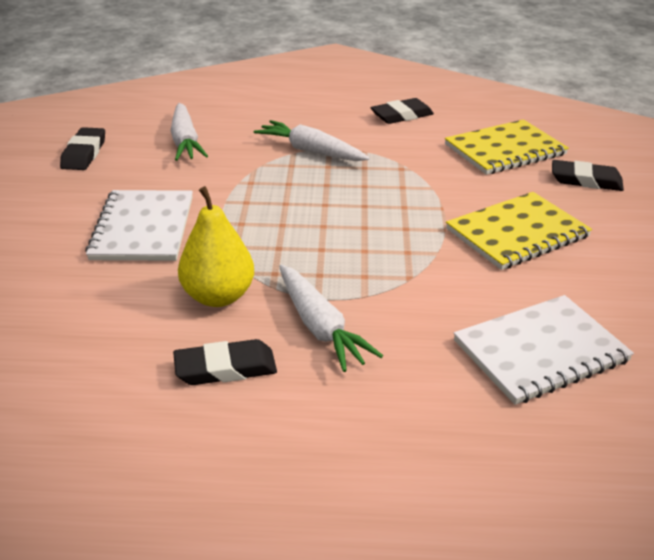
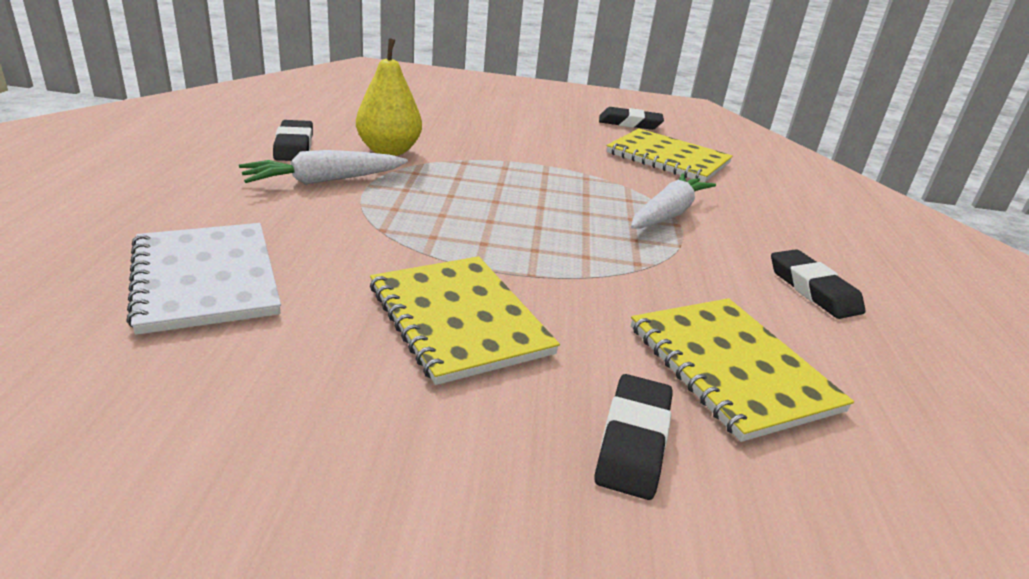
camera: 90 degrees right, 5 degrees down
white notebook [85,190,193,261] -> none
white carrot [170,103,208,161] -> yellow notebook [606,128,733,183]

